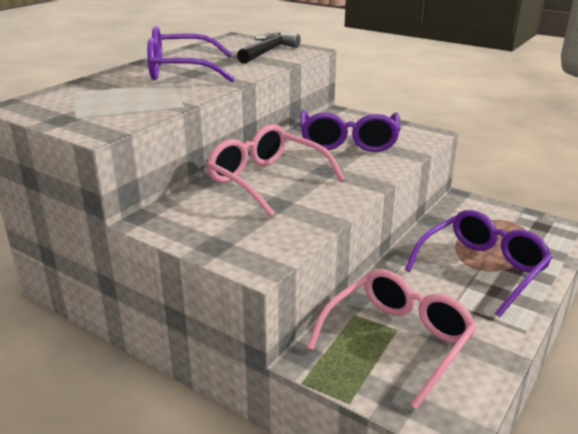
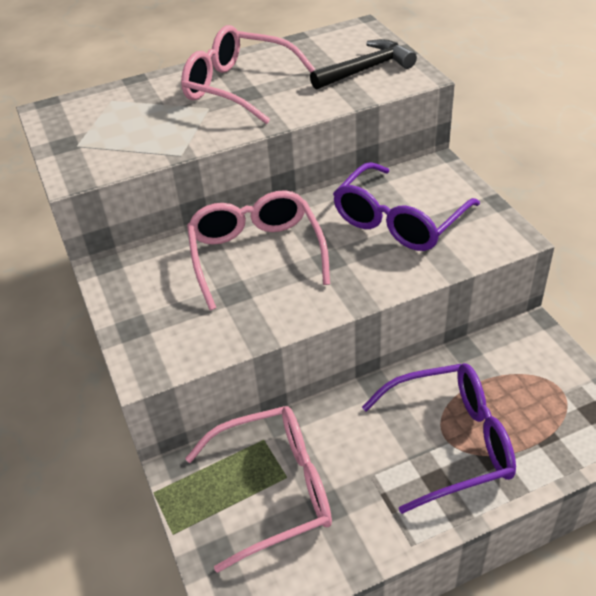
camera: 35 degrees right, 15 degrees up
purple glasses [147,26,235,82] -> pink glasses [181,25,315,124]

